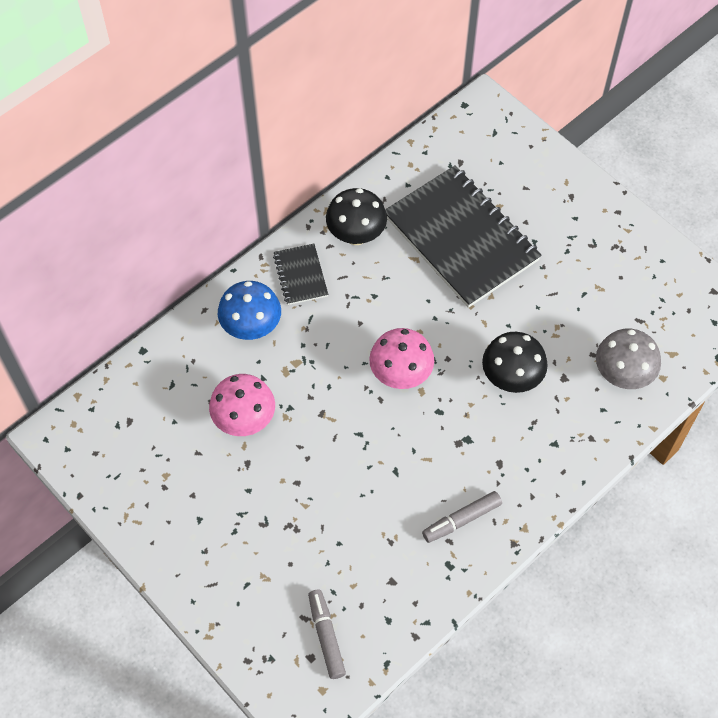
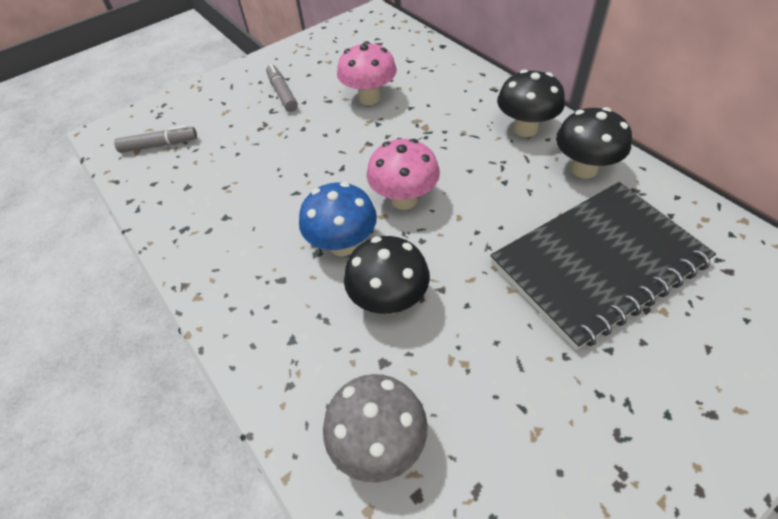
camera: 100 degrees right, 10 degrees down
blue mushroom [218,281,281,340] -> blue mushroom moved to [299,182,377,256]
black notebook [273,244,328,305] -> black mushroom [497,69,565,137]
grey marker [422,491,502,543] -> grey marker moved to [266,64,298,112]

